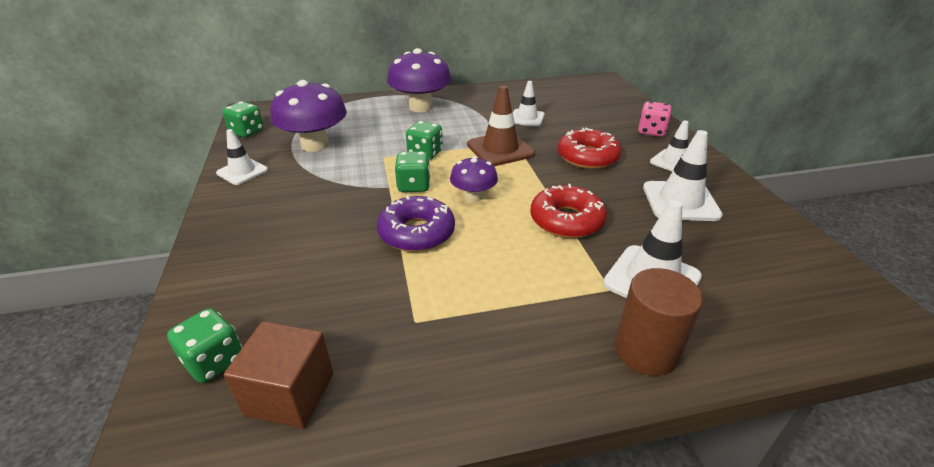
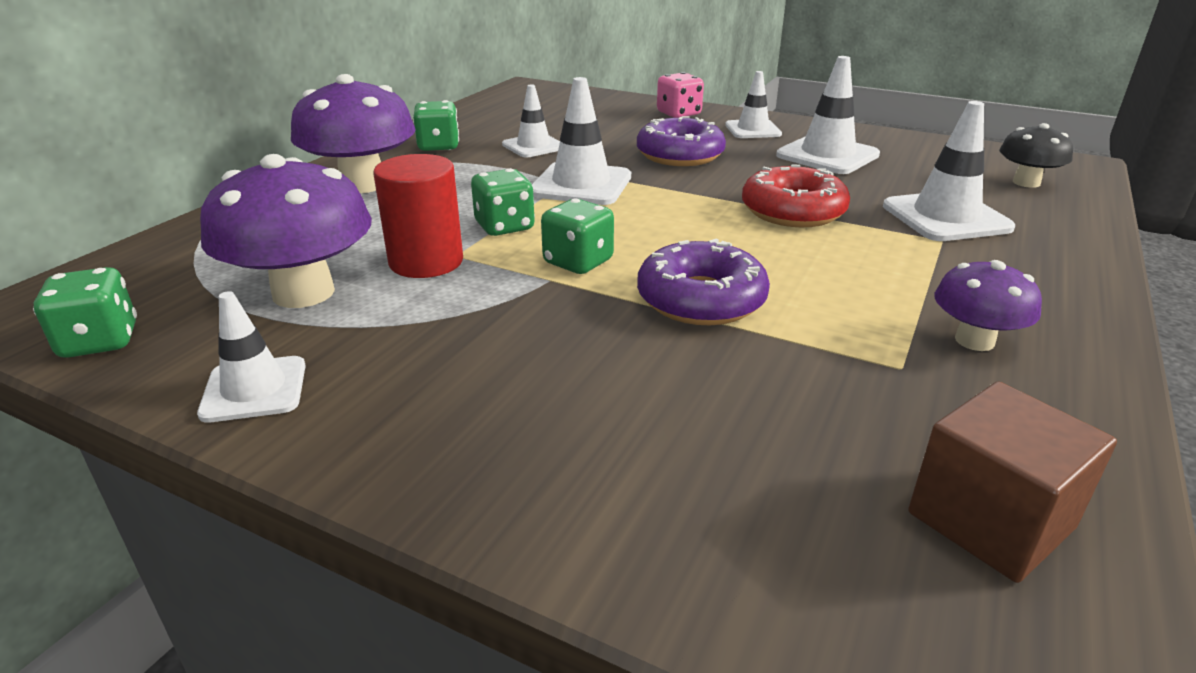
camera: 50 degrees left, 5 degrees down
green dice [167,308,242,383] -> green dice moved to [413,100,459,151]
purple mushroom [450,156,498,202] -> purple mushroom moved to [934,260,1042,351]
brown traffic cone [467,85,535,166] -> white traffic cone [532,77,631,205]
red donut [558,127,621,169] -> purple donut [637,116,726,166]
brown cylinder [615,268,703,376] -> none
none -> red cylinder [373,154,463,278]
none -> black mushroom [999,123,1073,188]

